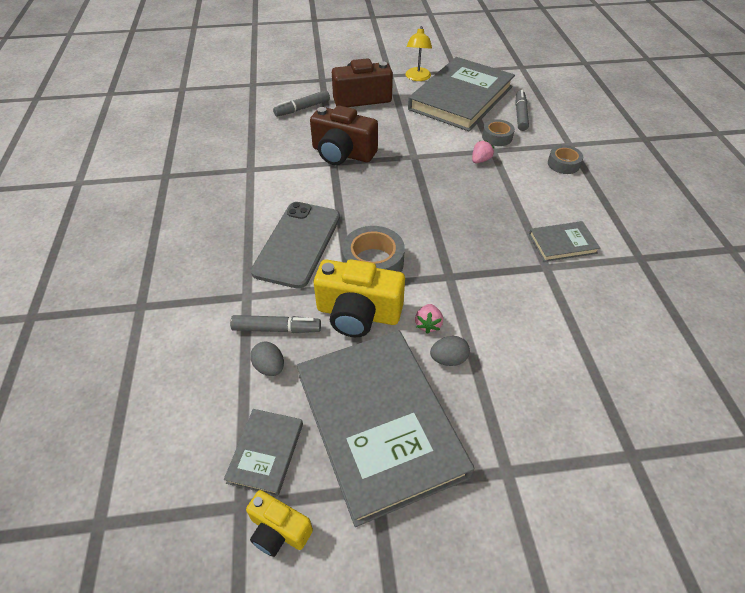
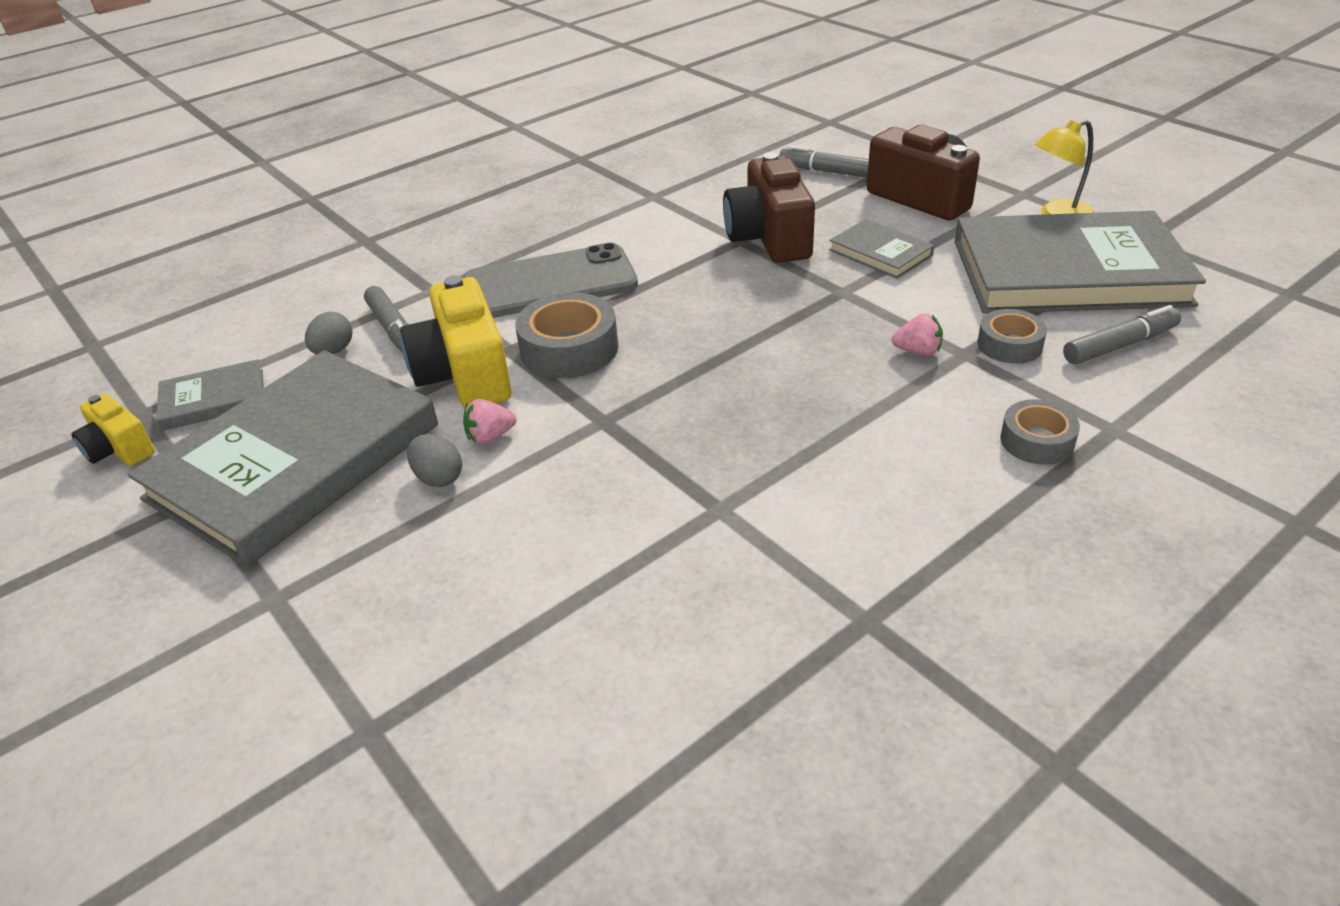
camera: 60 degrees right, 10 degrees down
yellow camera [246,490,313,557] -> yellow camera turned 45 degrees counterclockwise [71,394,155,466]
grey book [529,221,600,262] -> grey book moved to [829,219,934,279]

